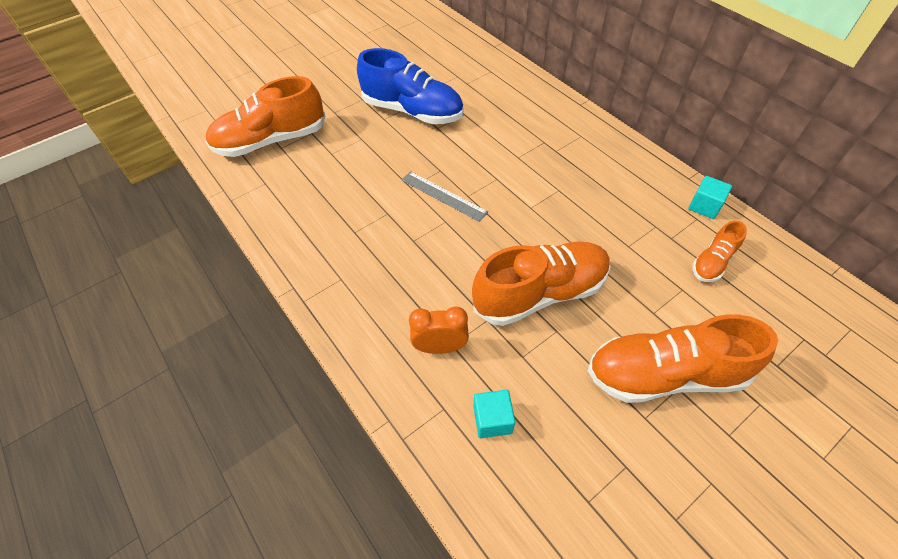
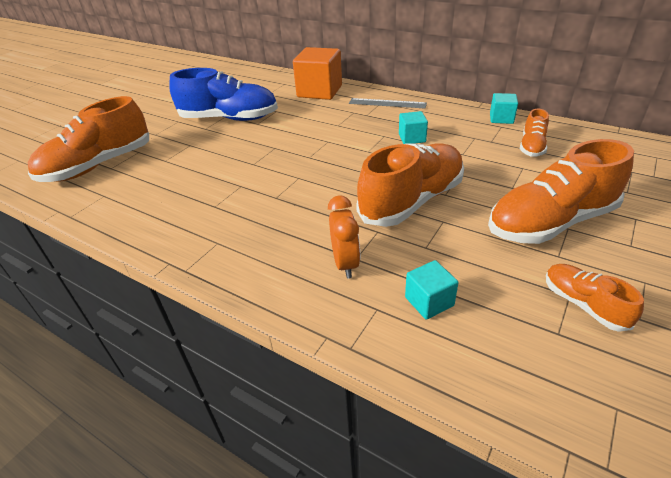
camera: 20 degrees left, 15 degrees down
grey ruler [401,171,488,222] -> grey ruler moved to [349,98,427,108]
orange clock [409,306,469,354] -> orange clock turned 105 degrees clockwise [328,195,360,279]
none -> orange cube [293,47,342,100]
none -> turquoise cube [399,111,428,144]
none -> orange shoe [546,264,644,332]

